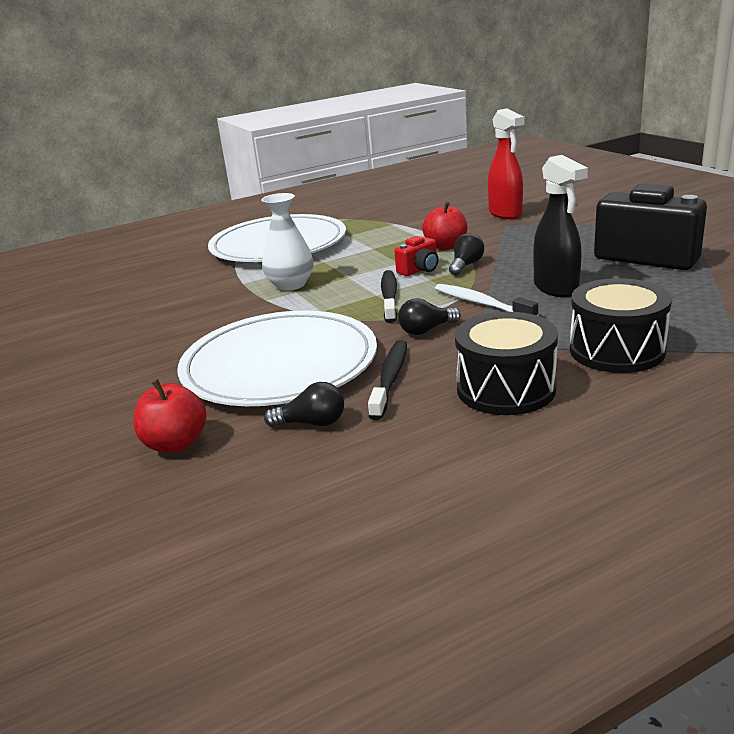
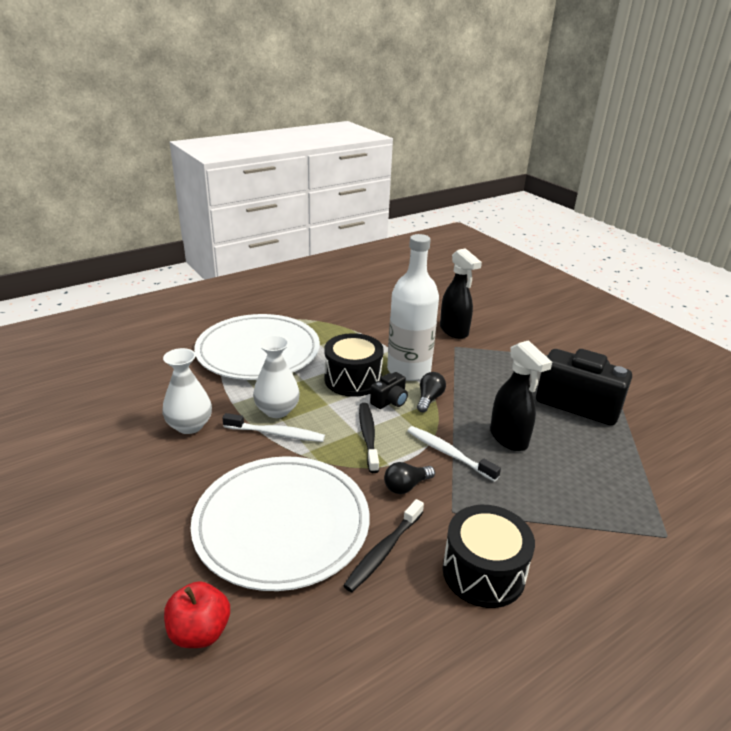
camera: 10 degrees left, 5 degrees up
black light bulb [264,382,344,427] -> none
black toothbrush [368,340,407,420] -> black toothbrush turned 150 degrees counterclockwise [343,499,424,592]
red camera [394,236,439,276] -> black camera [370,372,408,409]
red apple [422,201,467,250] -> white bottle [387,234,439,381]
red spray bottle [488,109,525,219] -> black spray bottle [440,248,482,339]
black drum [570,278,672,373] -> black drum moved to [325,333,384,397]
none -> white vase [162,348,212,434]
none -> white toothbrush [222,413,325,442]

